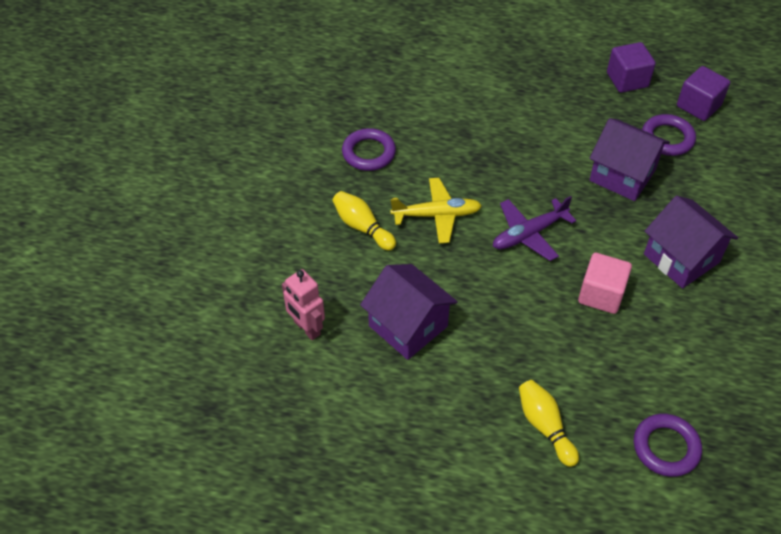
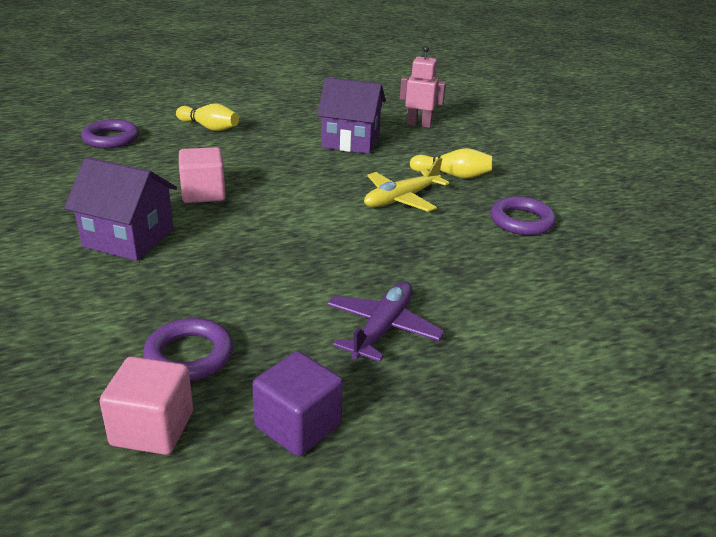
camera: 145 degrees right, 20 degrees down
purple plane [493,196,576,261] -> purple plane moved to [327,282,444,362]
purple house [589,118,670,201] -> none
purple cube [677,66,730,121] -> pink cube [99,356,193,455]

